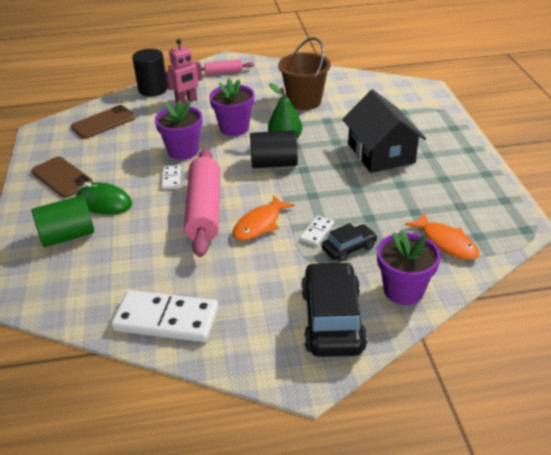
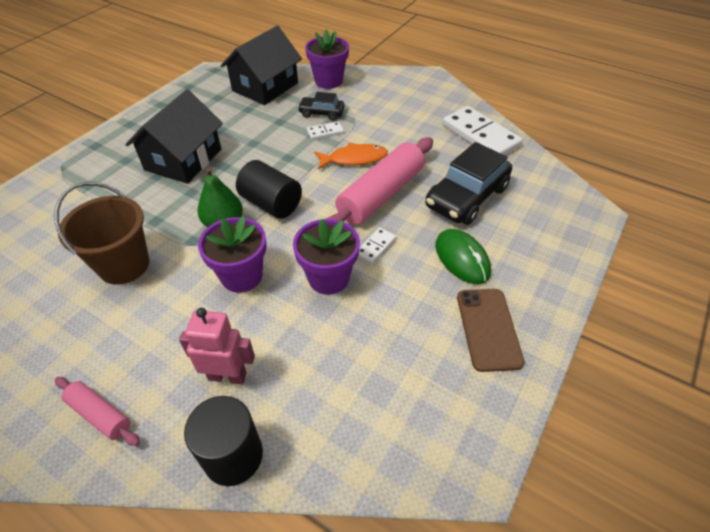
camera: 140 degrees left, 10 degrees up
green cylinder [32,195,94,247] -> none
brown phone [71,105,136,139] -> none
black car [301,261,368,357] -> black car moved to [425,142,512,225]
orange fish [405,212,479,260] -> black house [221,26,302,105]

